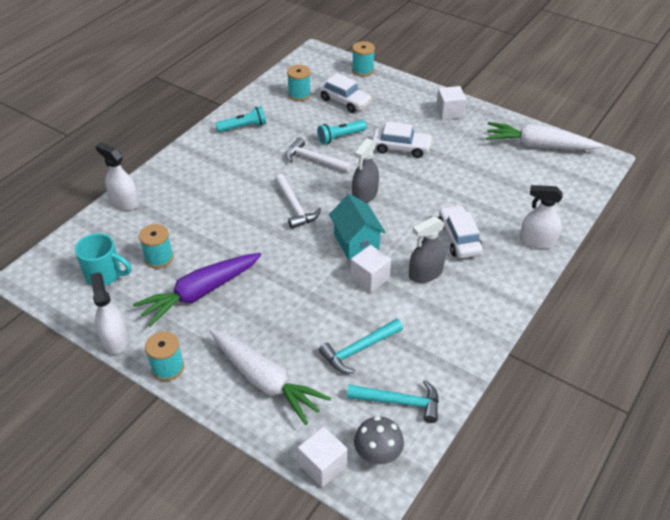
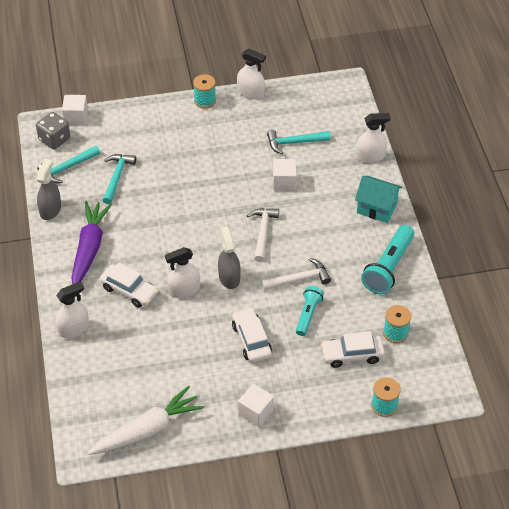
camera: 135 degrees right, 5 degrees up
turquoise mug [75,233,132,286] -> none
purple carrot [133,253,261,327] -> purple carrot moved to [71,201,112,284]
turquoise spool [139,224,174,268] -> turquoise hammer [267,130,330,154]
white carrot [210,329,331,425] -> none
turquoise flashlight [215,106,266,132] -> turquoise flashlight [361,225,414,294], size x1.65
white hammer [275,174,321,229] -> white hammer turned 75 degrees clockwise [247,208,279,262]
turquoise house [329,194,386,260] -> turquoise house moved to [355,176,402,223]
white cube [350,245,391,293] -> white cube moved to [273,159,297,191]
grey mushroom [354,416,404,464] -> grey dice [36,112,70,149]
white car [372,121,433,158] -> white car turned 105 degrees clockwise [232,307,272,363]
grey spray bottle [409,216,446,283] -> grey spray bottle moved to [37,159,61,220]
none -> white spray bottle [165,247,200,298]

